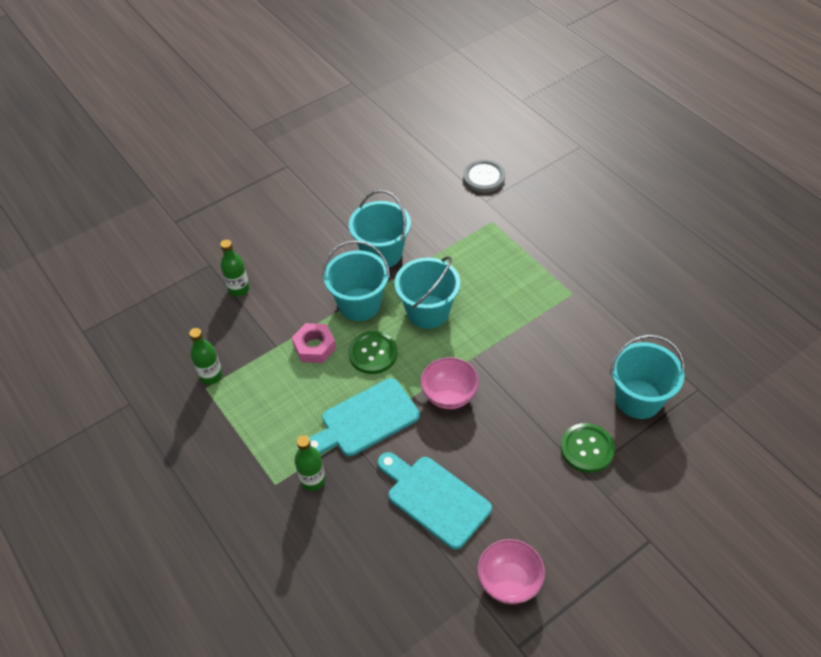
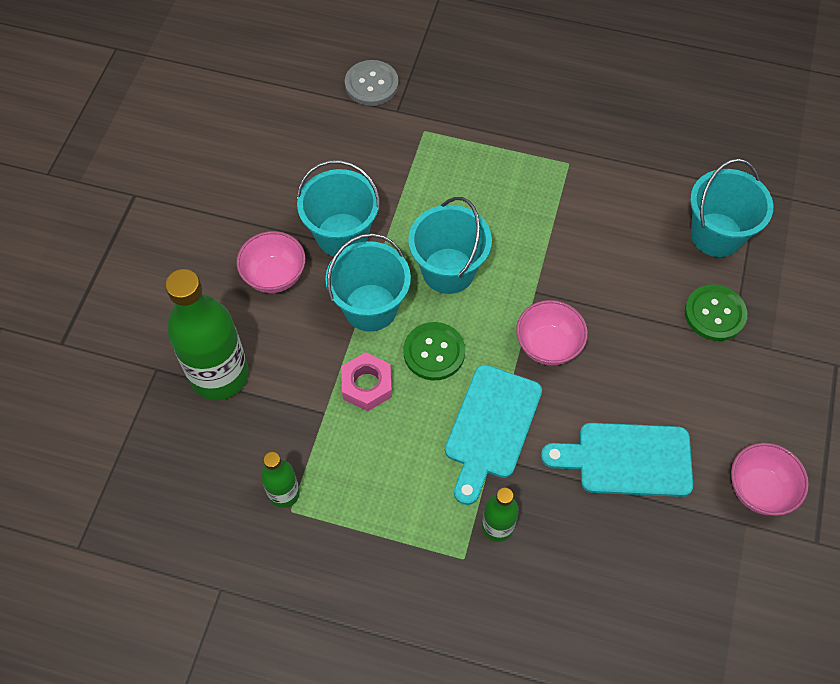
camera: 40 degrees left, 10 degrees up
green bottle [220,239,250,297] -> green bottle [165,269,249,400], size x1.99
none -> pink bowl [236,231,305,293]

